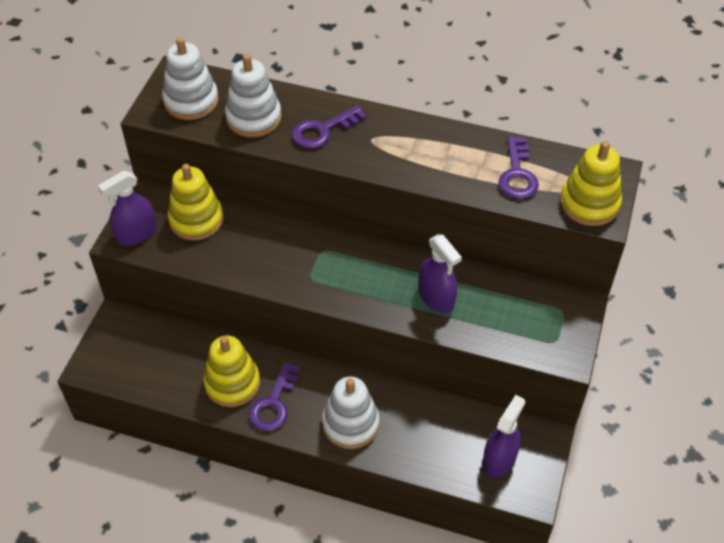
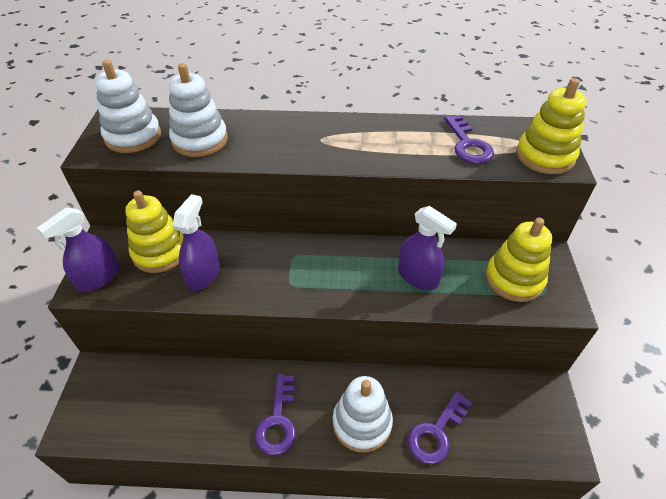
camera: 15 degrees left, 5 degrees down
yellow stacking toy [203,336,260,407] -> yellow stacking toy moved to [486,218,552,302]
purple key [292,105,367,149] -> purple key moved to [408,391,472,464]
purple spray bottle [483,395,525,478] -> purple spray bottle moved to [172,194,220,291]

